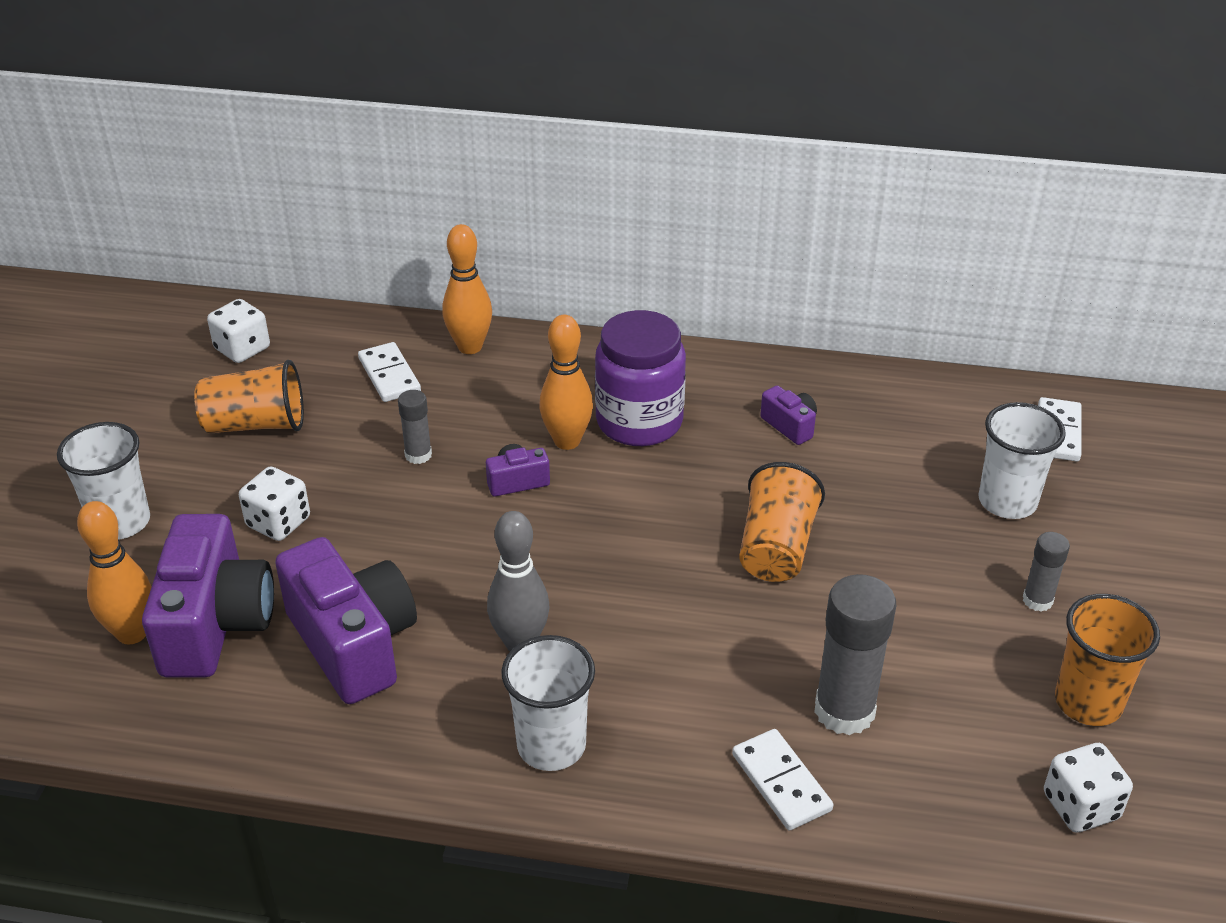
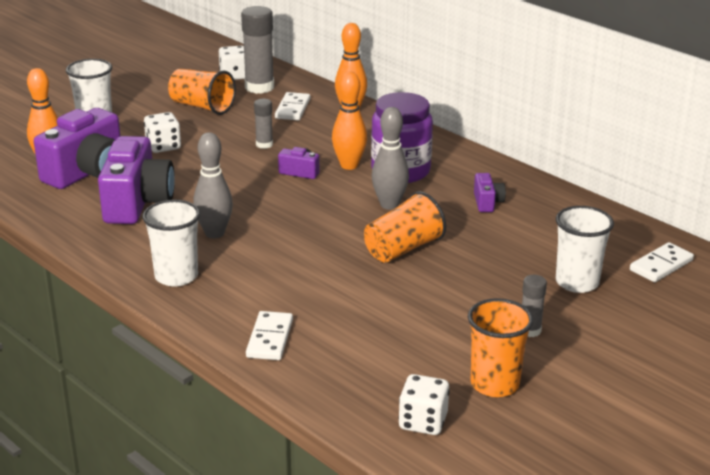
camera: 35 degrees right, 10 degrees down
grey glue stick [814,574,896,736] -> grey glue stick moved to [241,6,274,94]
none -> grey bowling pin [372,107,409,210]

